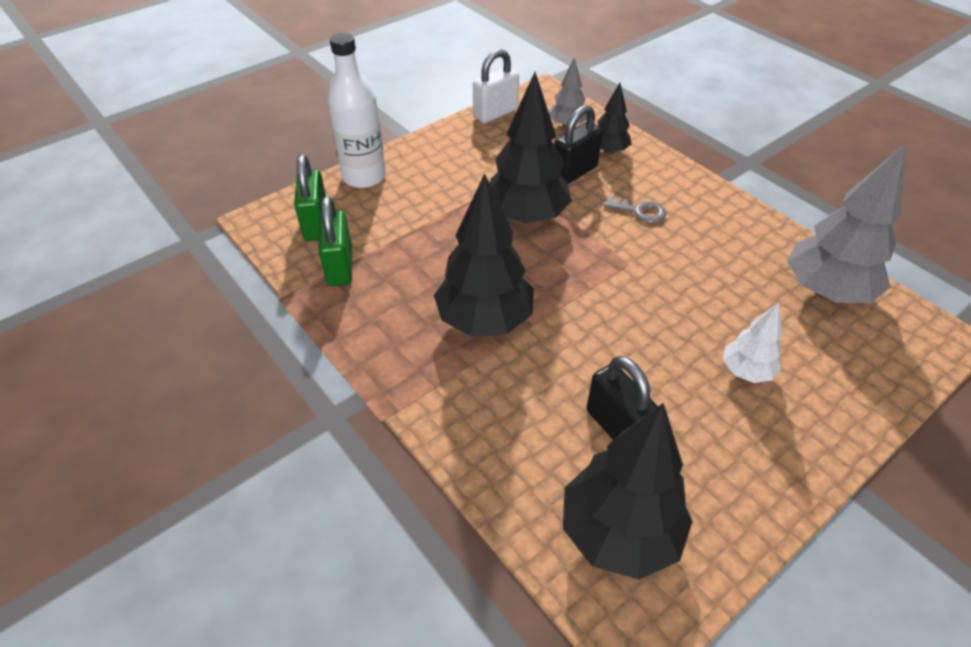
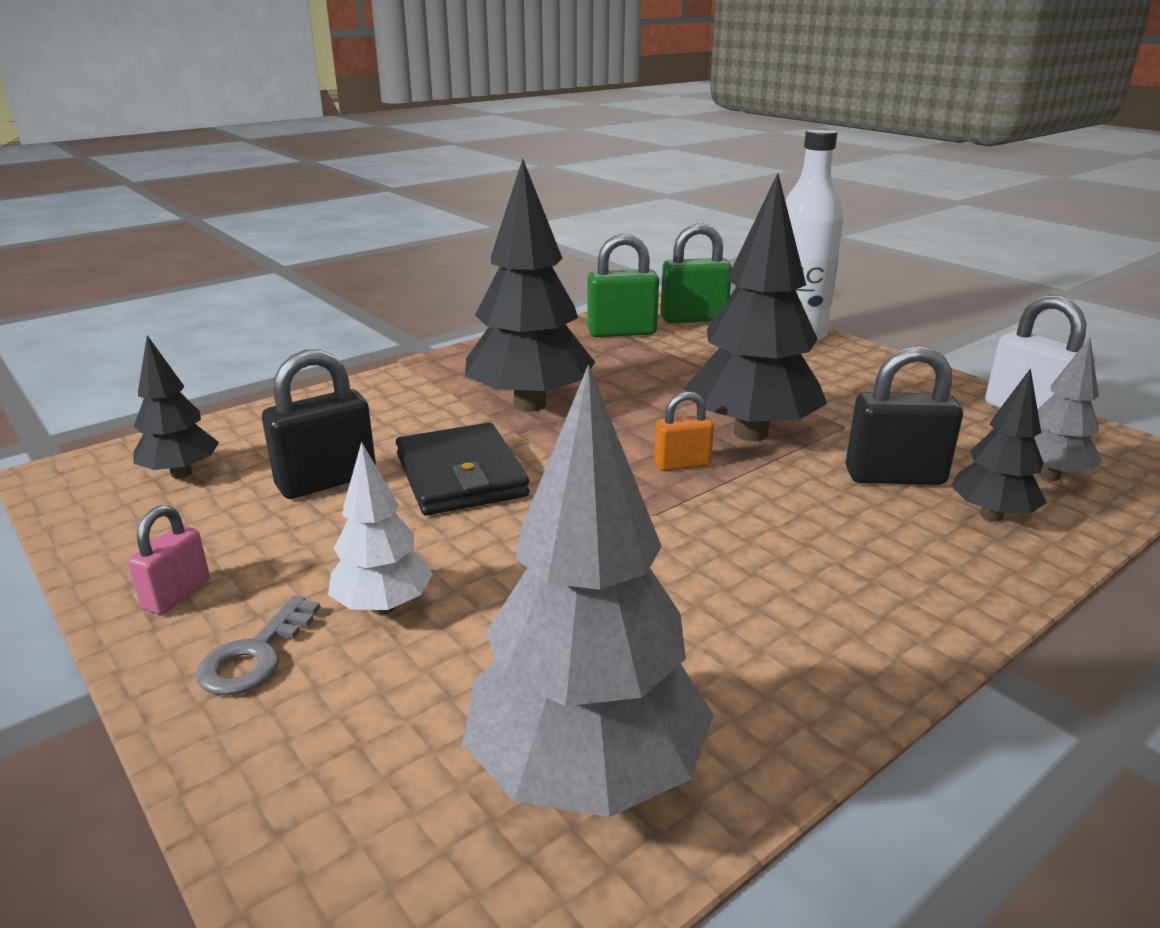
camera: 90 degrees right, 20 degrees down
black padlock [554,105,603,184] -> black padlock turned 45 degrees counterclockwise [845,346,963,485]
black tree [563,403,693,580] -> black tree [134,335,219,479], size x0.53
grey key [604,196,666,223] -> grey key moved to [196,596,320,696]
none -> pink padlock [128,505,210,614]
none -> black wallet [396,423,529,516]
none -> orange padlock [654,391,714,471]

